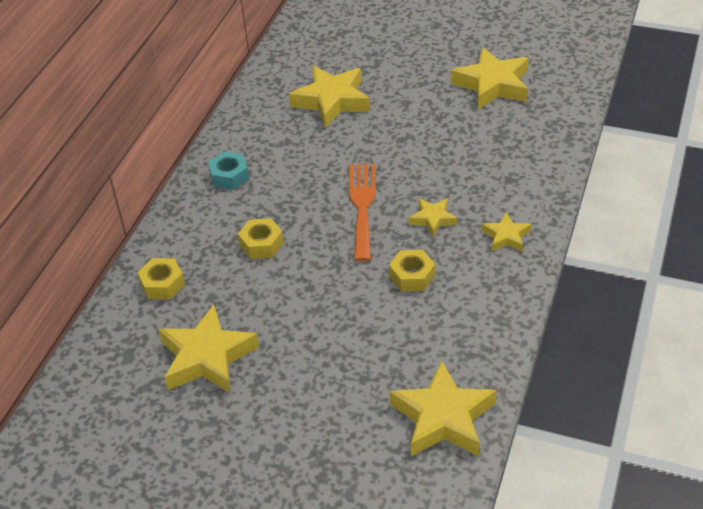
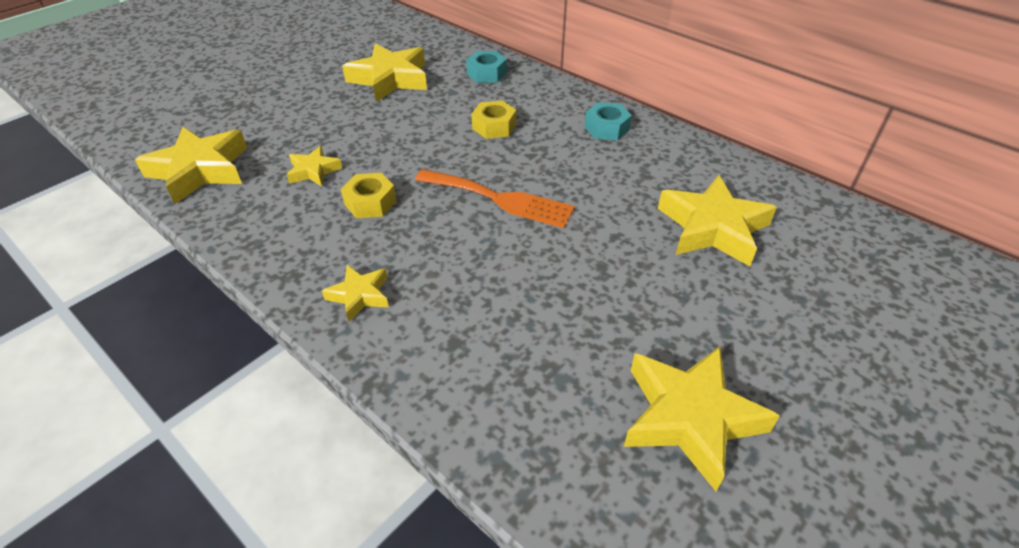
camera: 110 degrees right, 0 degrees up
yellow nut [137,258,185,299] -> turquoise nut [466,51,507,83]
yellow star [409,198,457,237] -> yellow star moved to [287,146,342,186]

